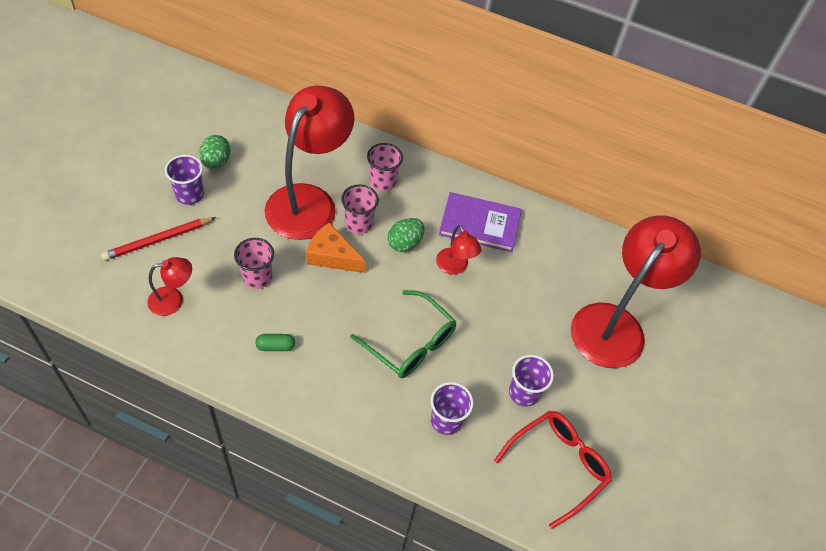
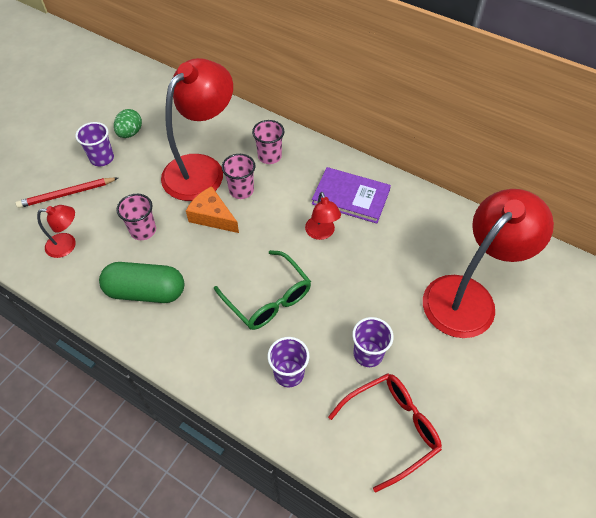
camera: 15 degrees right, 0 degrees up
green capsule [255,334,295,351] -> green capsule [99,262,184,303], size x2.34
green egg [388,218,425,252] -> none

